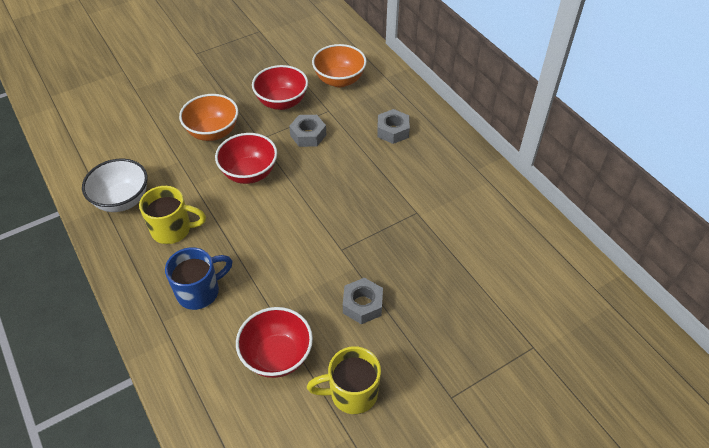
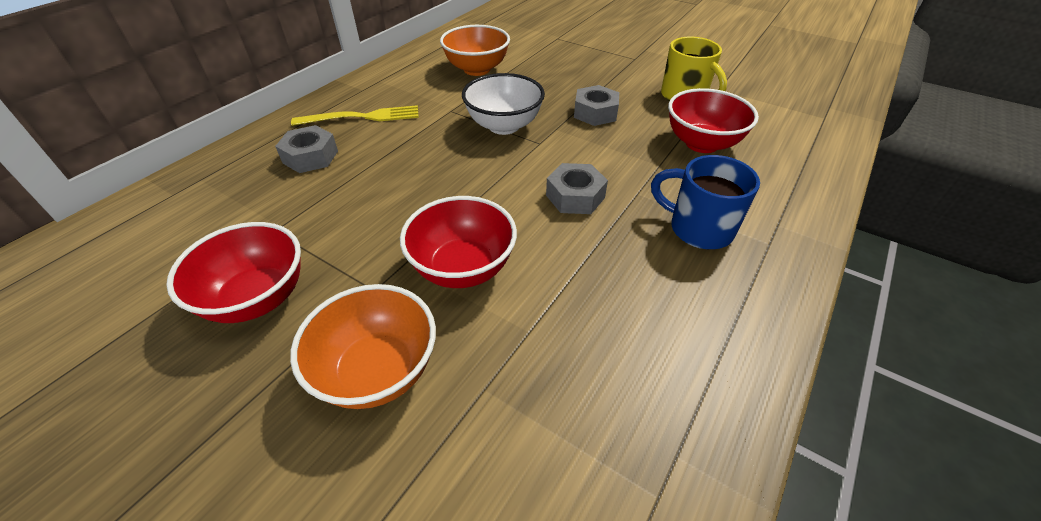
camera: 115 degrees left, 5 degrees down
white bowl [82,159,148,212] -> white bowl moved to [462,73,545,135]
yellow mug [139,186,206,244] -> none
grey nut [289,115,326,147] -> grey nut moved to [546,163,608,214]
orange bowl [312,44,367,87] -> orange bowl moved to [440,25,510,76]
none -> yellow fork [291,105,419,126]

